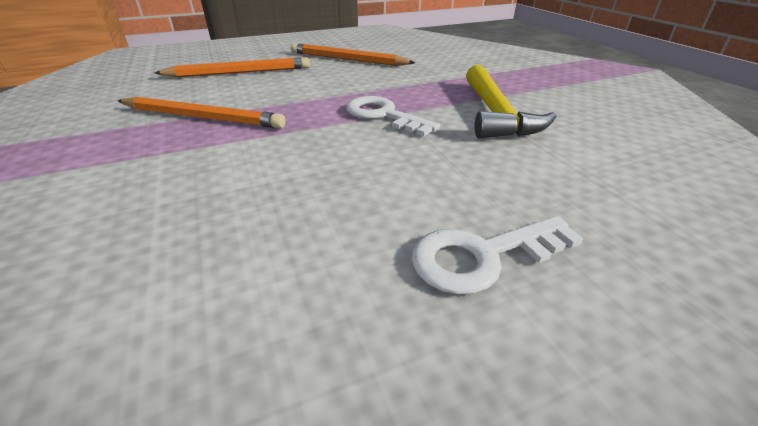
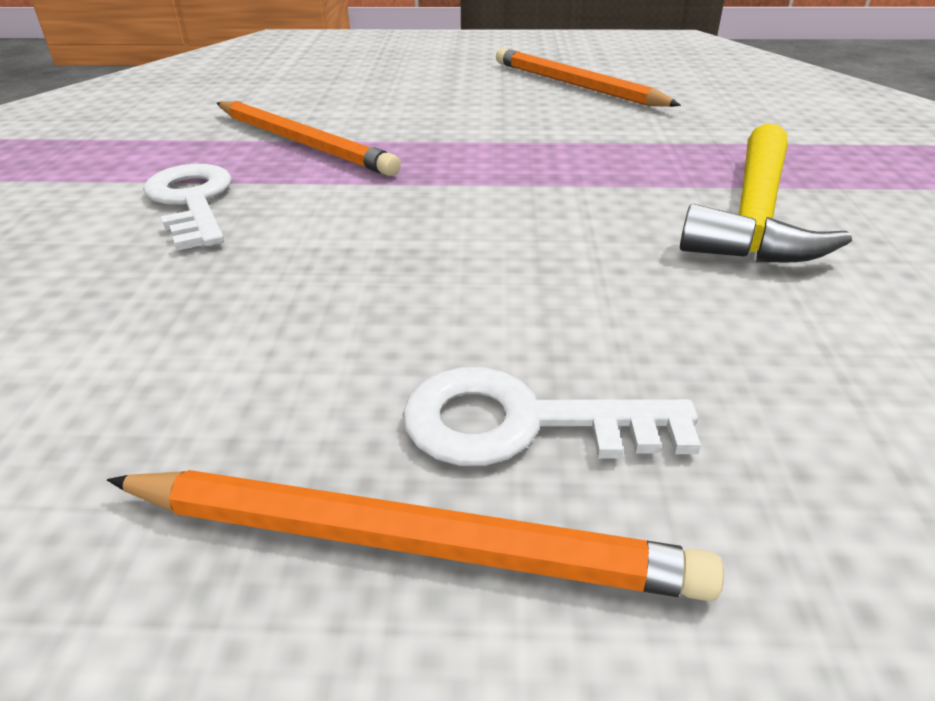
camera: 25 degrees right, 0 degrees up
orange pencil [155,57,310,77] -> orange pencil moved to [107,470,724,601]
white key [346,96,440,136] -> white key moved to [143,164,232,251]

